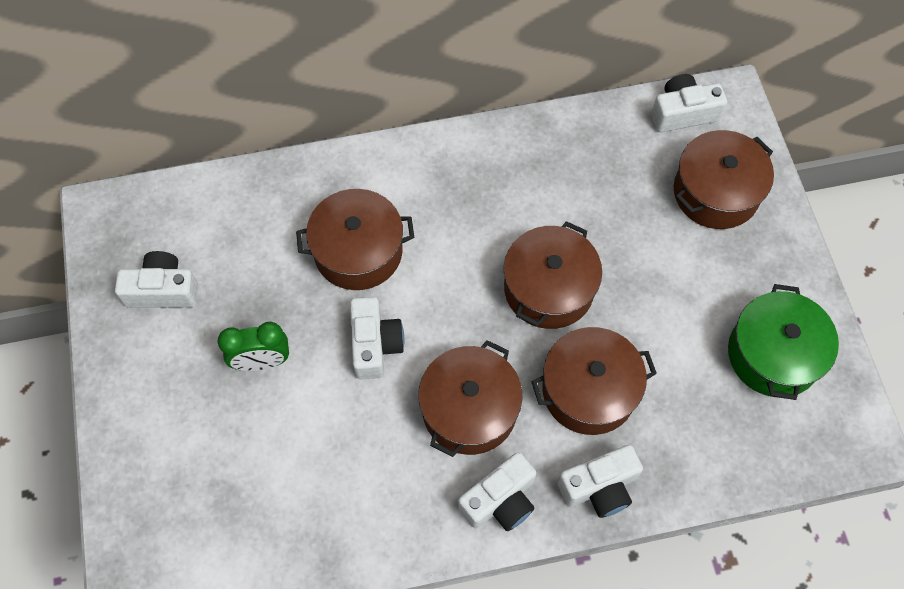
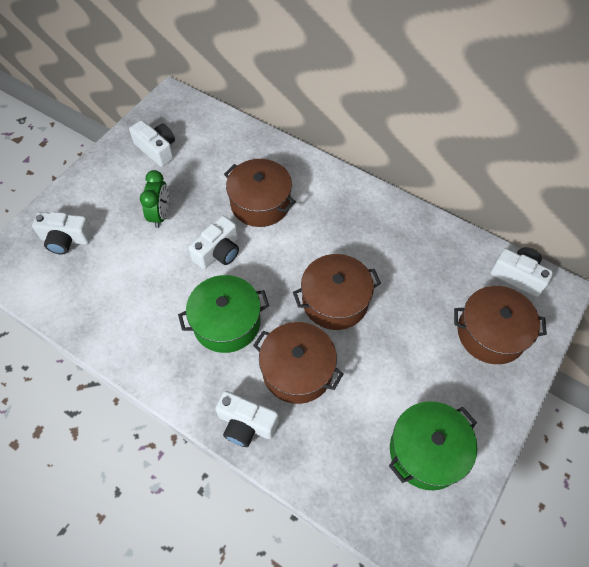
camera: 45 degrees right, 5 degrees down
green clock [218,322,289,371] -> green clock turned 120 degrees counterclockwise [140,170,169,228]
brown pot [419,340,522,457] -> green pot [178,275,269,353]
white camera [458,452,536,531] -> white camera moved to [32,212,93,254]

